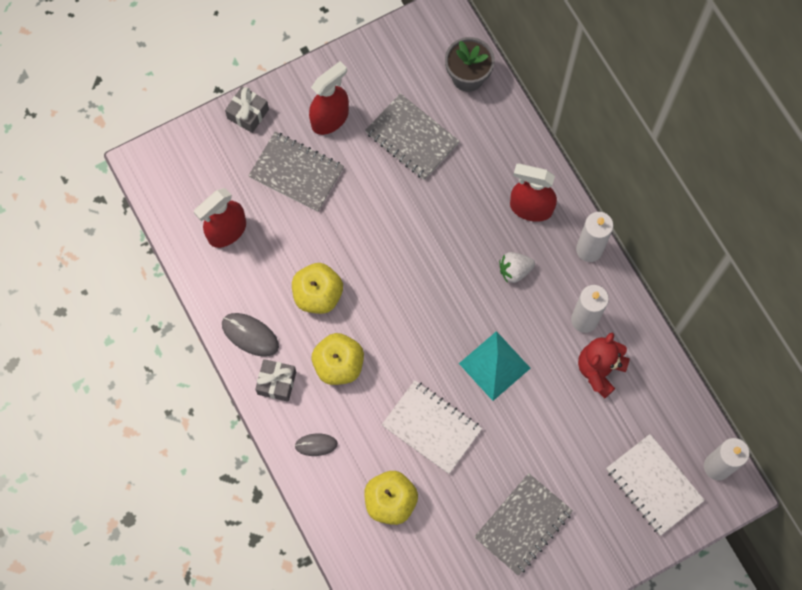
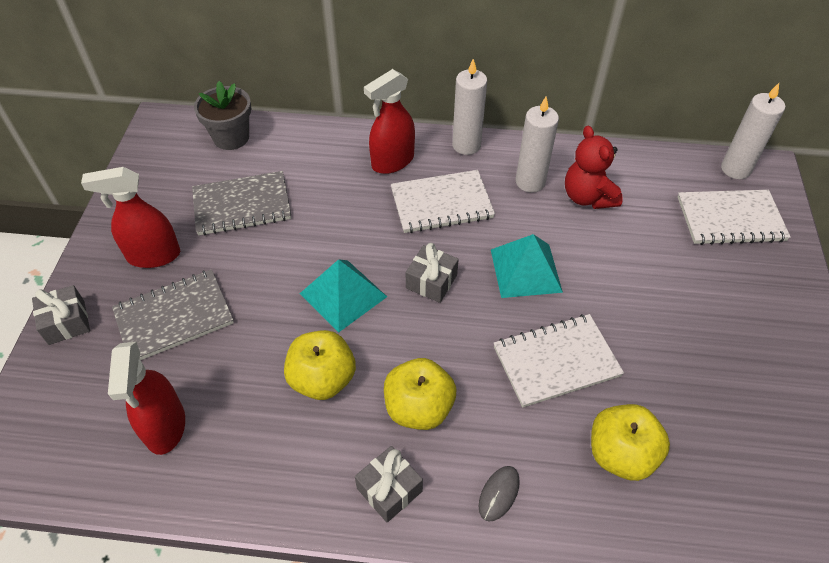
camera: 55 degrees left, 20 degrees down
grey mouse [222,313,279,357] -> none
red spray bottle [309,61,349,135] -> red spray bottle turned 90 degrees counterclockwise [81,167,180,268]
grey notebook [474,473,573,576] -> none
white strawberry [499,252,535,283] -> white notebook [391,170,495,233]
none -> turquoise pyramid [300,259,387,332]
none -> grey gift [406,243,459,303]

